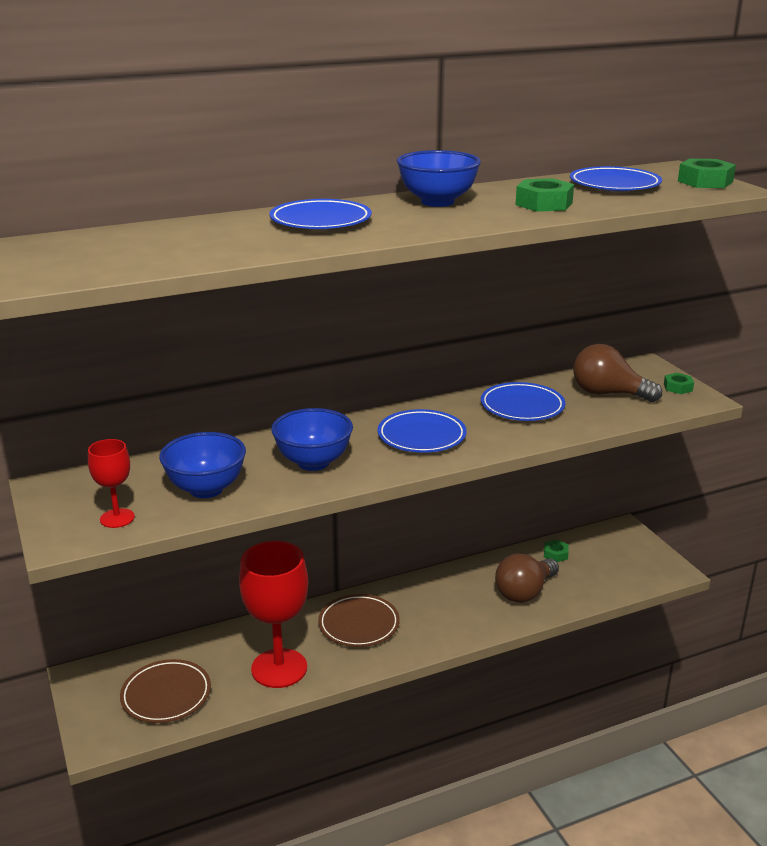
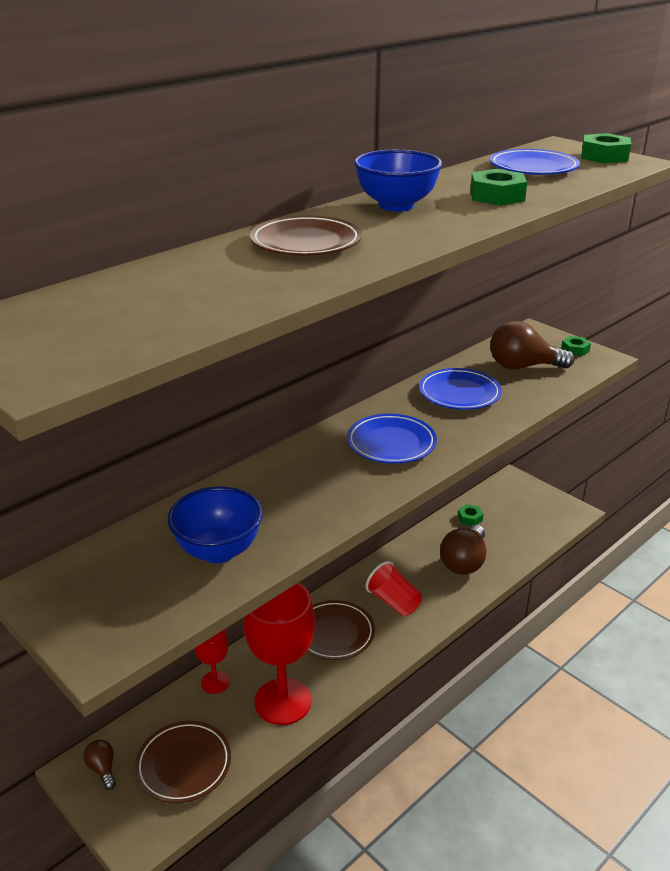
camera: 20 degrees left, 5 degrees up
red goblet [88,439,135,528] -> red goblet moved to [194,629,230,694]
blue plate [269,199,372,229] -> brown plate [250,215,362,256]
blue bowl [271,408,353,471] -> none
none -> brown light bulb [83,739,116,790]
none -> red cup [366,561,422,616]

